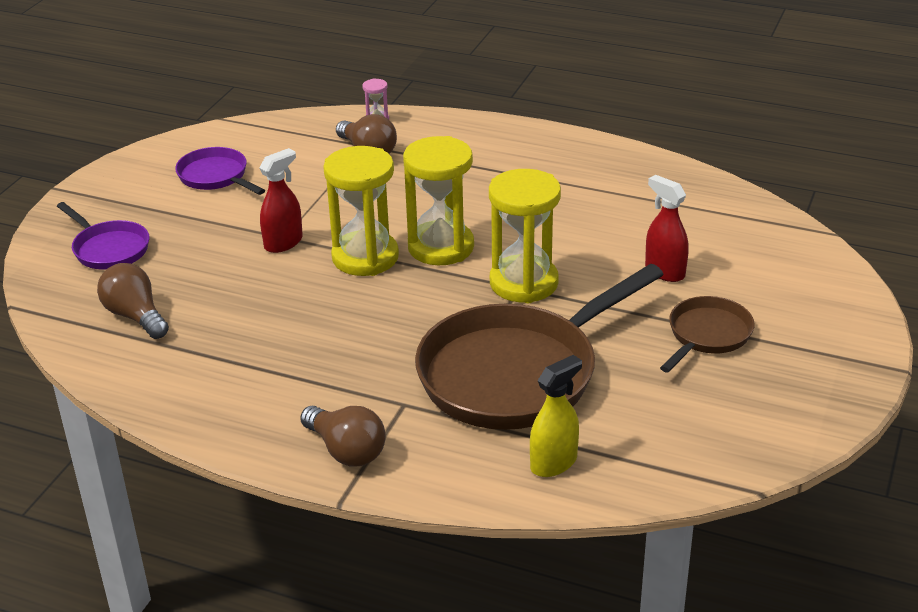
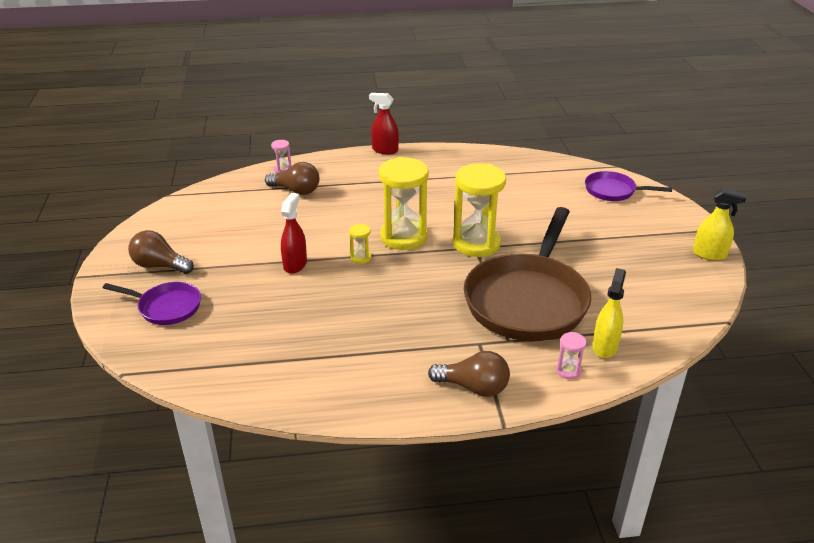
camera: 30 degrees left, 0 degrees up
brown light bulb [97,263,169,339] -> brown light bulb moved to [128,230,194,274]
purple pan [175,147,265,195] -> purple pan moved to [585,171,672,201]
yellow hourglass [323,146,399,276] -> yellow hourglass [349,224,371,264], size x0.43
red spray bottle [645,175,689,282] -> red spray bottle moved to [369,93,399,155]
brown pan [660,296,755,373] -> none
none -> pink hourglass [556,332,587,379]
none -> yellow spray bottle [693,188,747,261]

